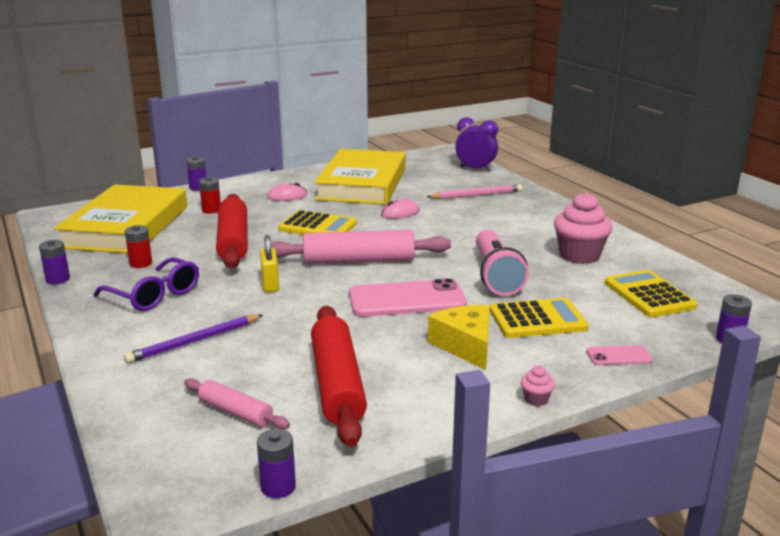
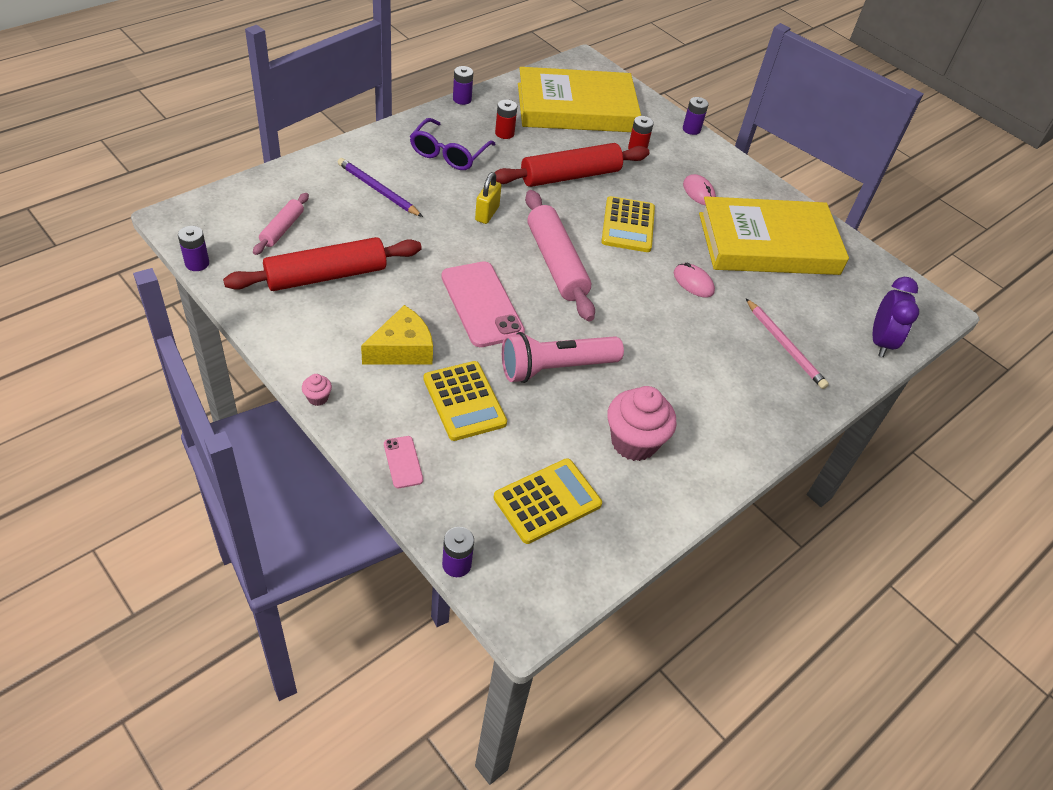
camera: 70 degrees right, 25 degrees up
yellow padlock [260,235,279,292] -> yellow padlock turned 45 degrees counterclockwise [475,172,502,224]

